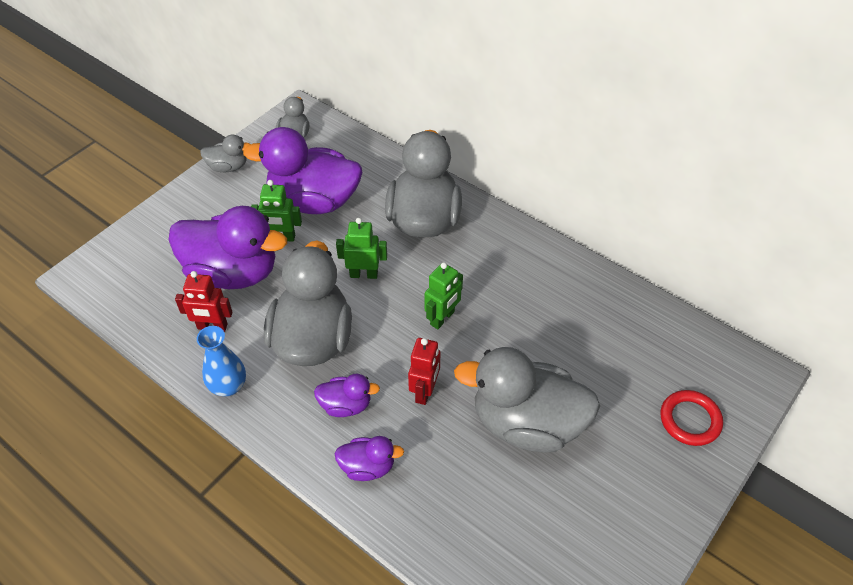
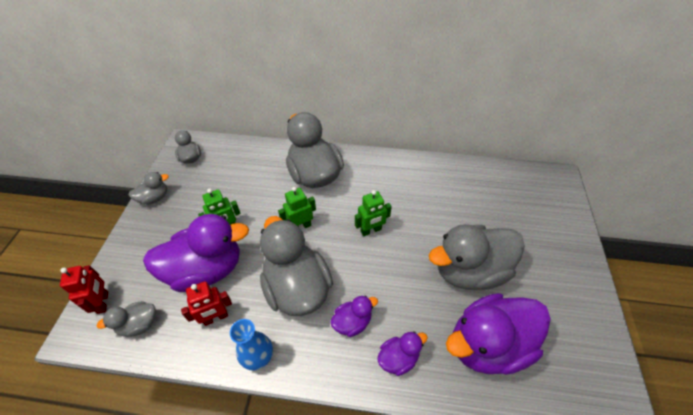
camera: 30 degrees left, 0 degrees up
purple duck [243,127,362,214] -> purple duck moved to [446,293,551,375]
red robot [408,338,440,405] -> red robot moved to [60,265,108,314]
green robot [425,262,463,329] -> green robot turned 60 degrees clockwise [355,190,392,236]
red ring [661,390,723,446] -> none
none -> grey duck [97,301,156,337]

